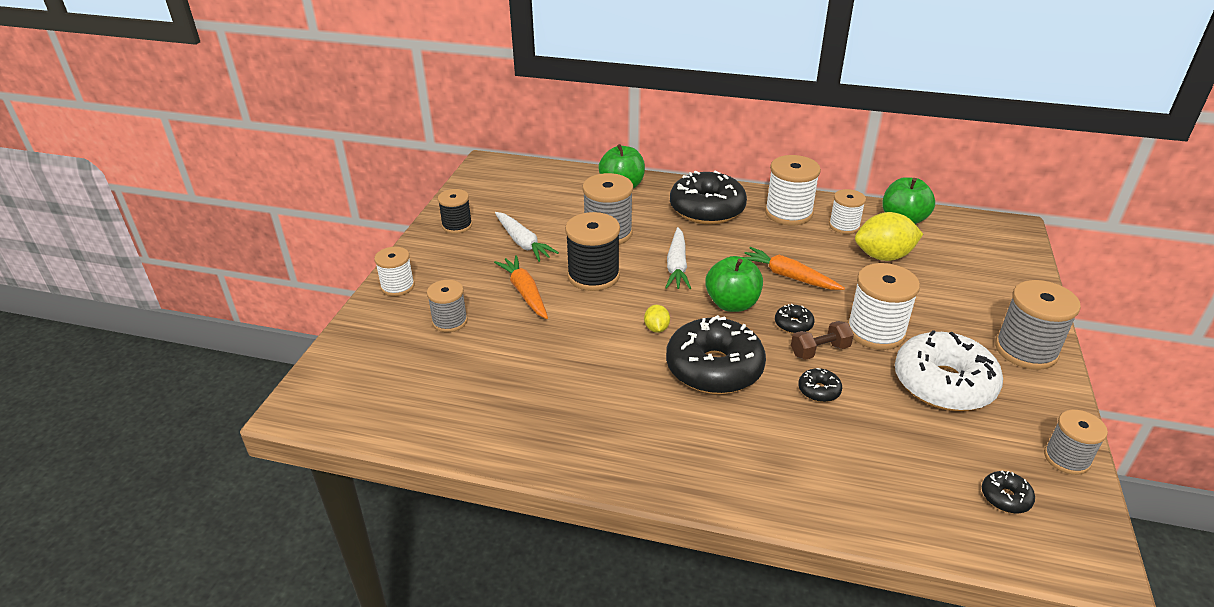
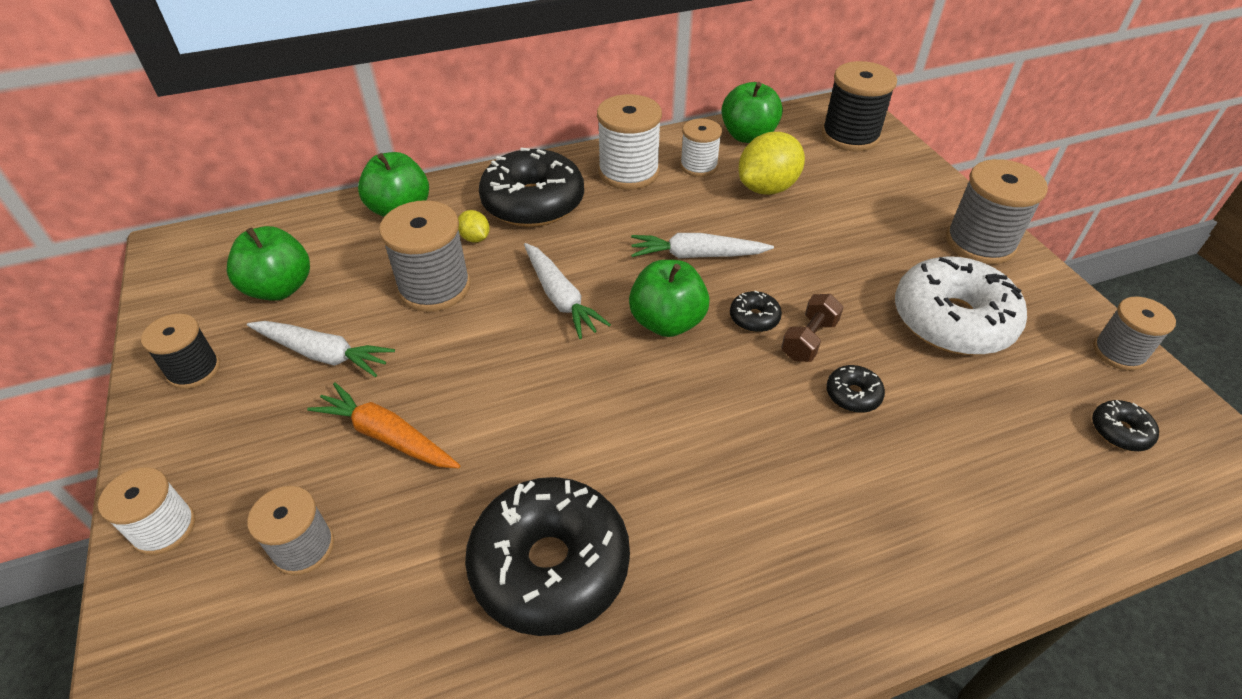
camera: 35 degrees left, 10 degrees up
black spool [565,212,620,291] -> black spool moved to [822,61,897,151]
yellow lemon [644,305,670,333] -> yellow lemon moved to [458,210,490,243]
black donut [666,315,766,394] -> black donut moved to [465,477,630,636]
orange carrot [742,247,845,290] -> white carrot [631,233,774,258]
white spool [848,263,920,350] -> none
none -> green apple [227,226,310,301]

